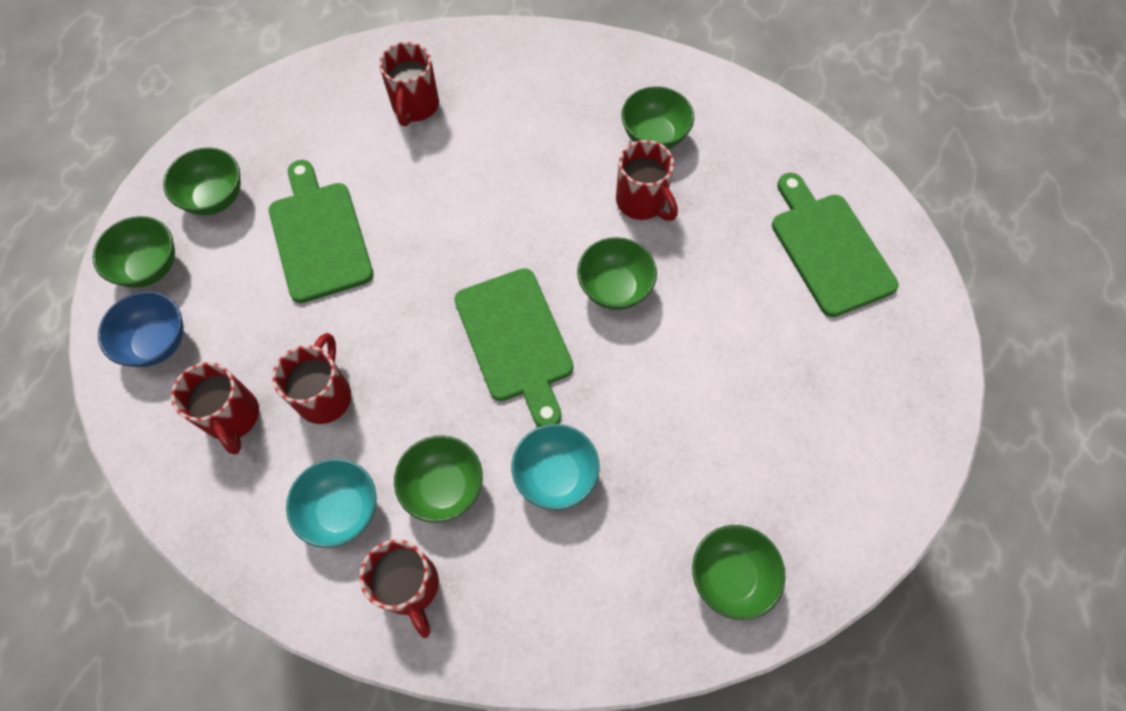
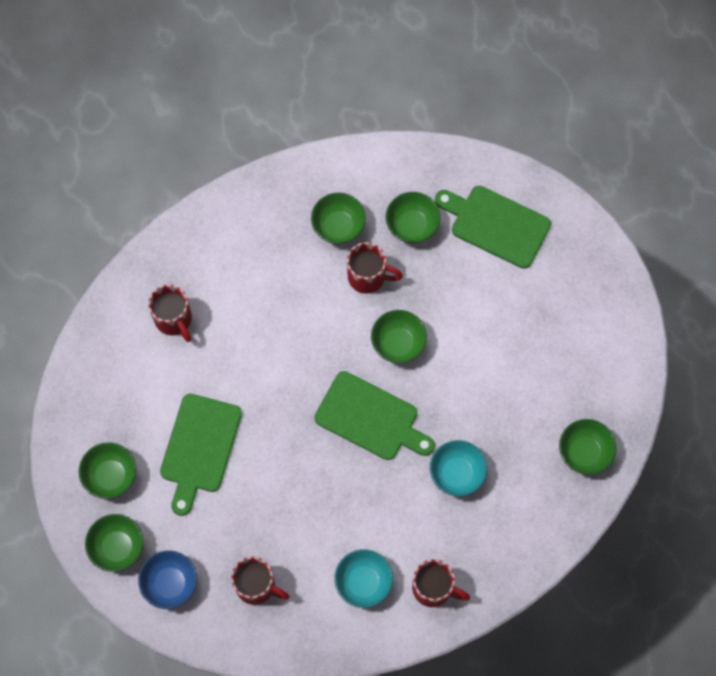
camera: 40 degrees left, 5 degrees up
green cutting board [269,160,373,303] -> green cutting board turned 105 degrees counterclockwise [160,394,242,516]
red mug [272,333,351,424] -> none
green bowl [394,435,483,523] -> green bowl moved to [386,192,440,243]

